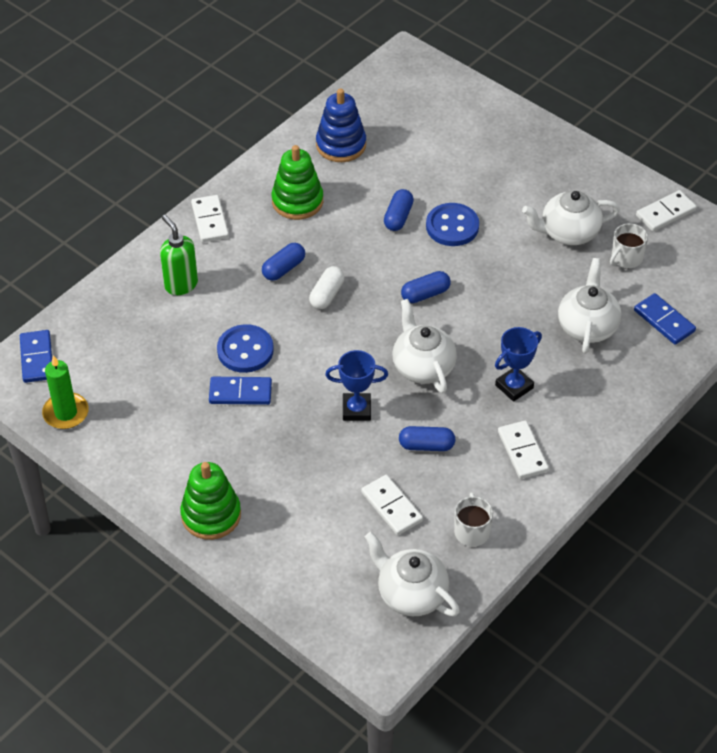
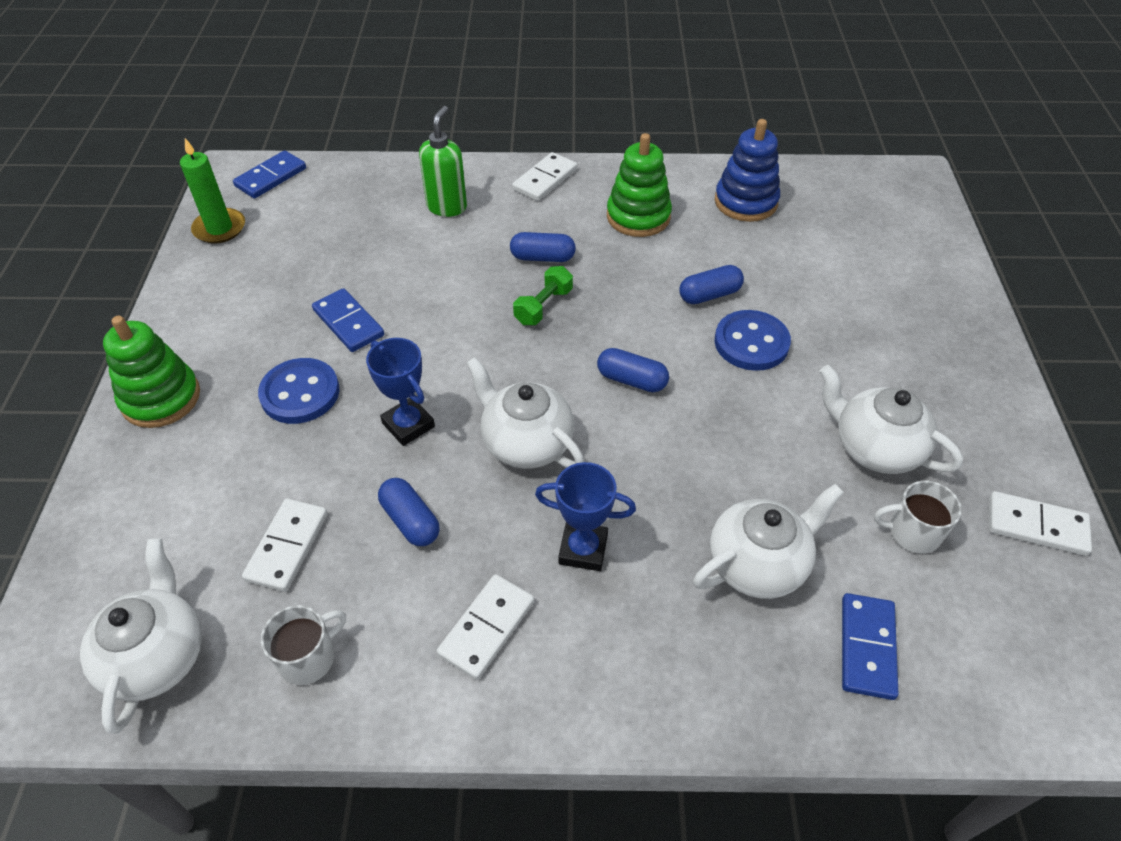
camera: 50 degrees right, 0 degrees up
blue button [217,324,274,373] -> blue button moved to [258,358,340,424]
white capsule [309,266,345,309] -> green dumbbell [513,266,573,325]
white teapot [392,299,457,393] -> white teapot turned 75 degrees counterclockwise [466,357,585,469]

